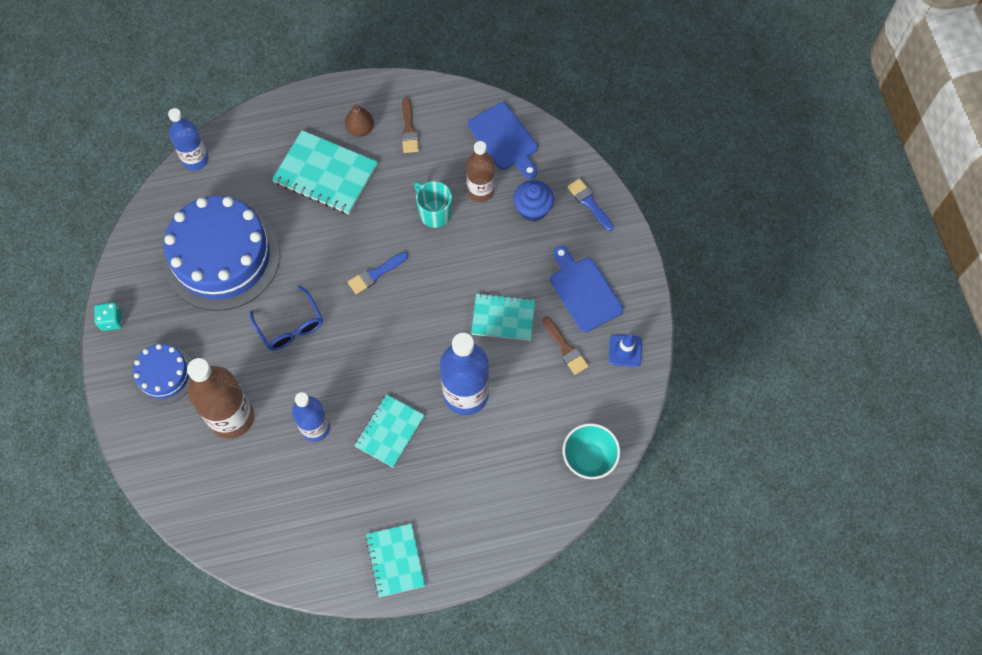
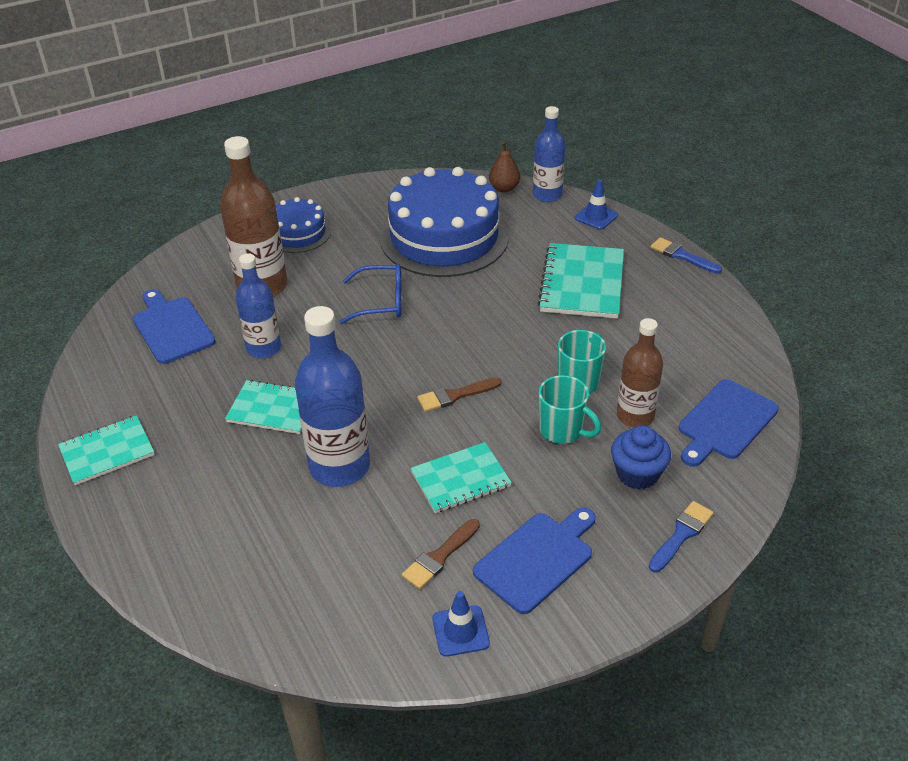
camera: 75 degrees right, 25 degrees down
turquoise dice [94,302,122,331] -> none
blue glasses [250,285,323,351] -> blue glasses turned 135 degrees counterclockwise [339,264,401,324]
brown pear [345,104,374,137] -> brown pear moved to [489,142,520,192]
blue brush [348,252,408,294] -> blue brush moved to [651,237,722,273]
brown brush [401,98,419,153] -> brown brush moved to [417,378,501,412]
turquoise notebook [471,293,535,341] -> turquoise notebook turned 75 degrees clockwise [410,442,512,513]
turquoise bowl [562,423,620,479] -> none
none -> blue cutting board [133,289,216,364]
none -> turquoise mug [539,375,601,444]
none -> blue traffic cone [575,179,618,230]

